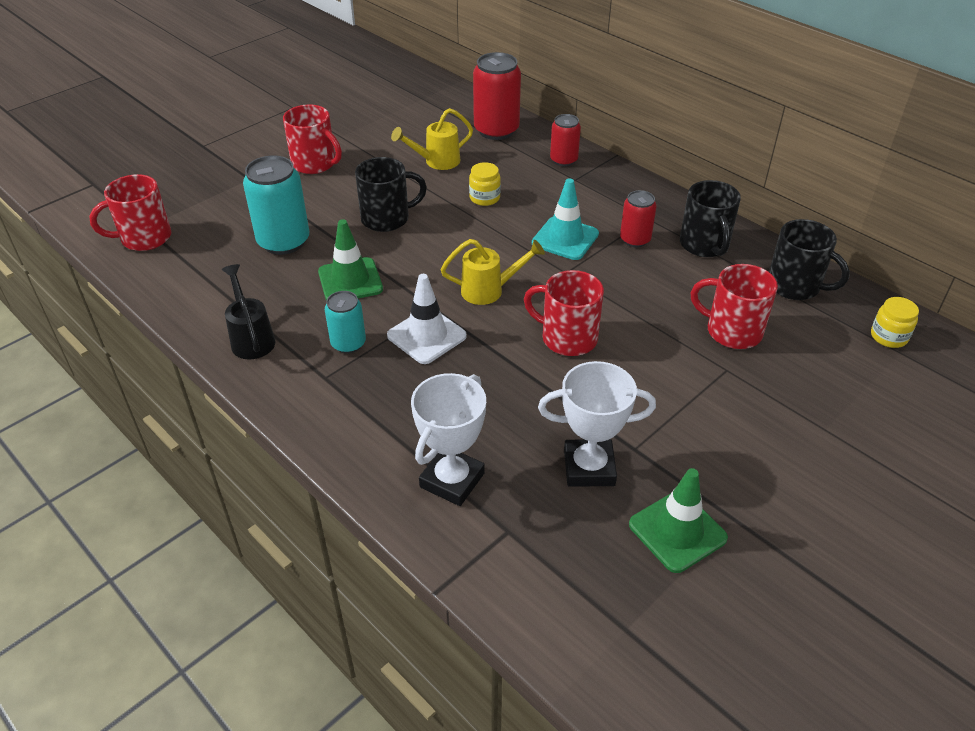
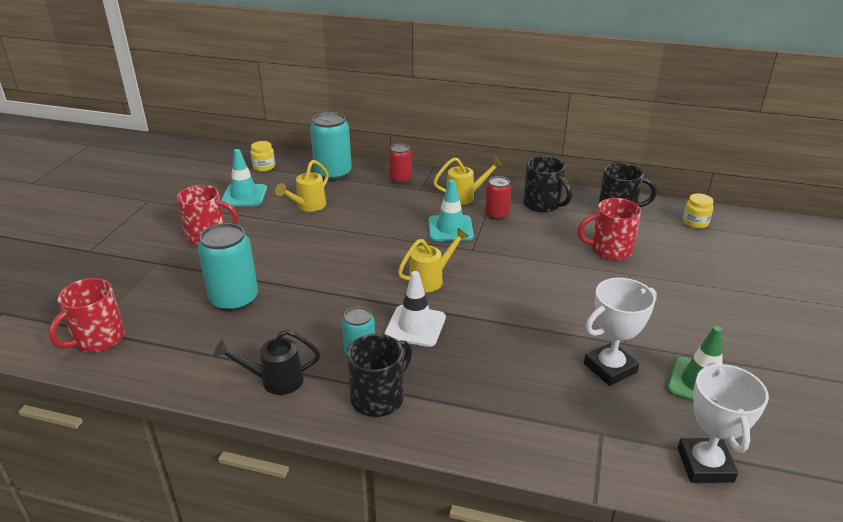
camera: 30 degrees left, 10 degrees down
black watering can [222,264,276,359] -> black watering can turned 45 degrees counterclockwise [214,330,320,395]
green traffic cone [318,219,383,301] -> none
black mug [355,157,427,232] -> black mug moved to [347,334,412,417]
white trophy [411,373,486,506] -> white trophy moved to [677,362,769,483]
yellow jar [469,162,501,206] -> yellow jar moved to [250,141,275,172]
red can [473,52,521,140] -> turquoise can [310,112,352,181]
red mug [524,270,604,356] -> none
none -> turquoise traffic cone [221,149,267,206]
none -> yellow watering can [433,157,503,205]

